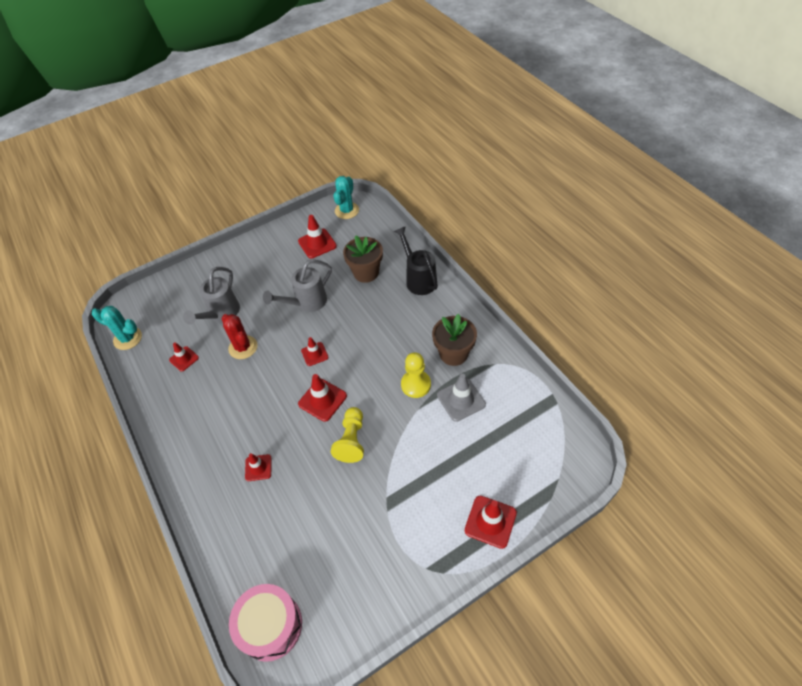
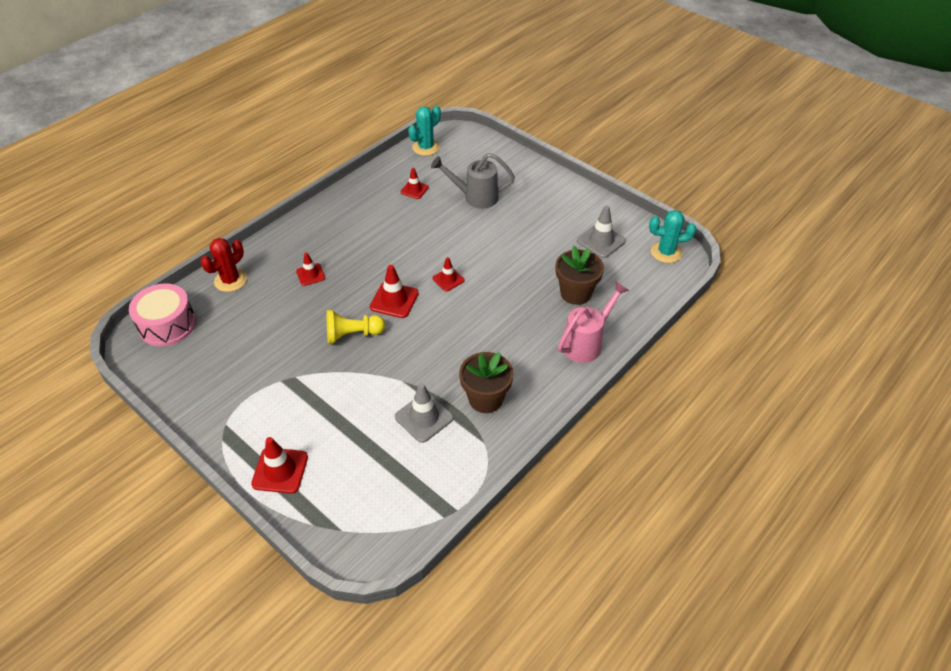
camera: 70 degrees right, 5 degrees down
turquoise cactus [92,306,142,350] -> turquoise cactus turned 45 degrees clockwise [408,106,441,156]
red cactus [221,314,258,359] -> red cactus moved to [200,238,247,292]
grey watering can [263,259,332,312] -> none
red traffic cone [298,215,337,259] -> grey traffic cone [577,205,626,258]
black watering can [394,226,438,295] -> pink watering can [558,282,629,363]
yellow pawn [401,352,431,398] -> none

